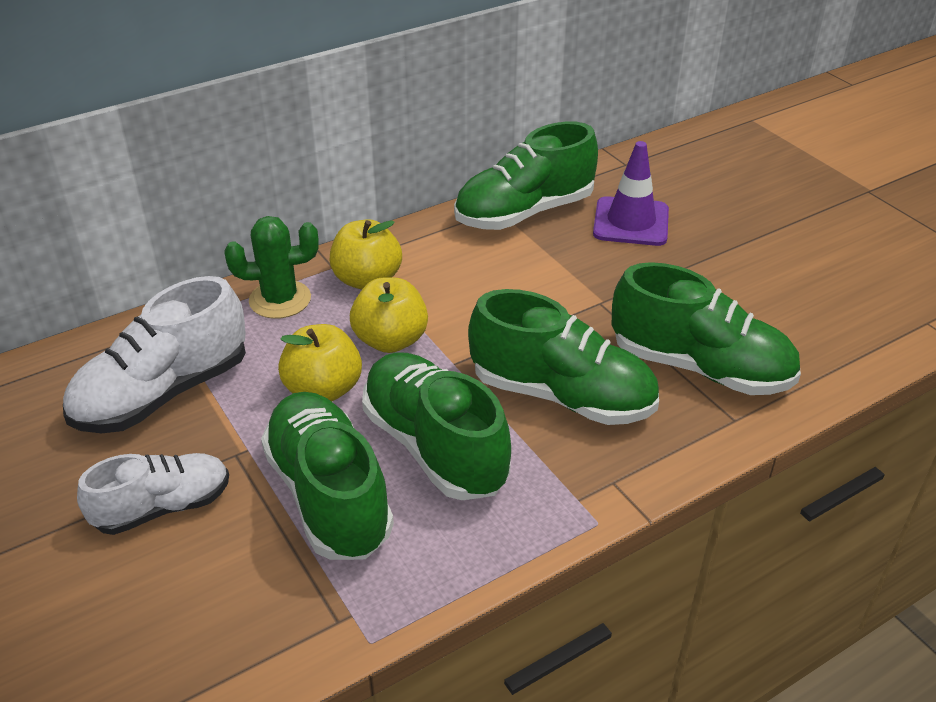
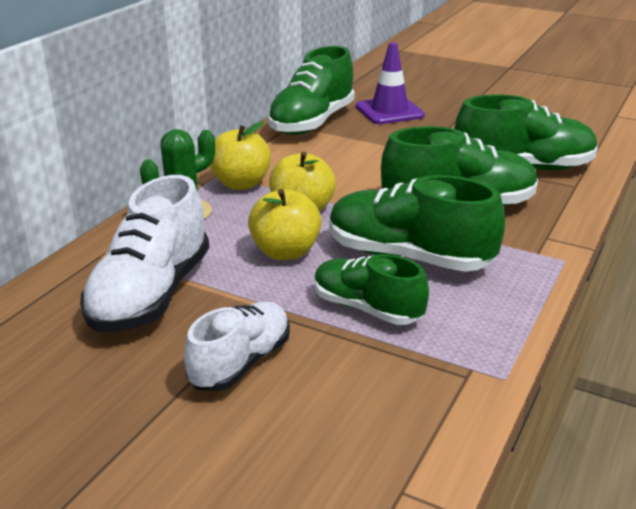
camera: 30 degrees left, 10 degrees down
green shoe [261,392,394,560] -> green shoe [315,254,429,325], size x0.65

